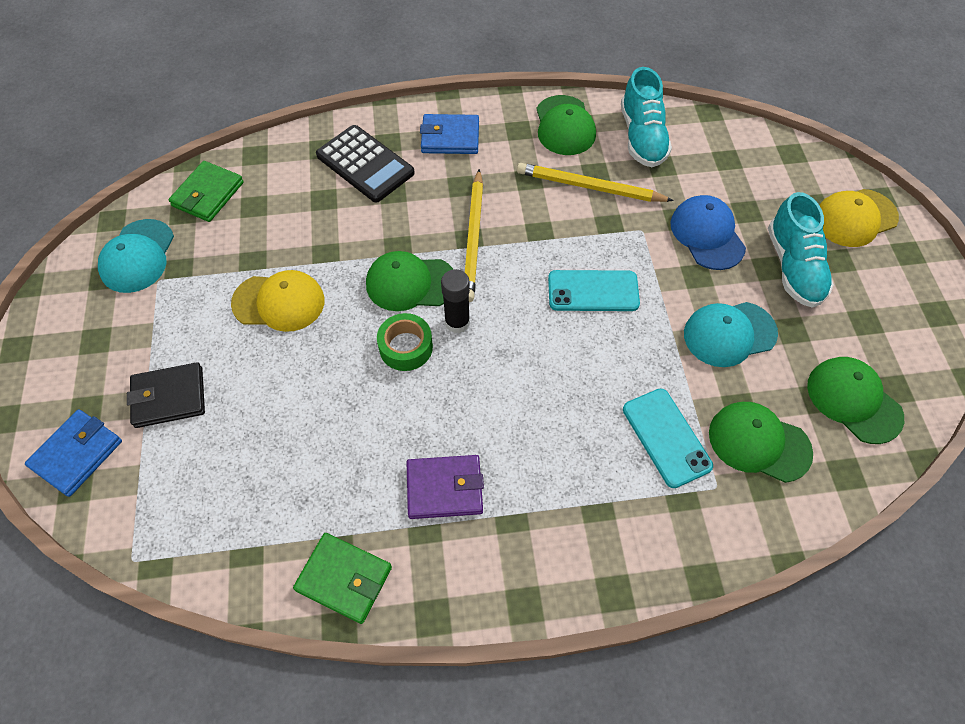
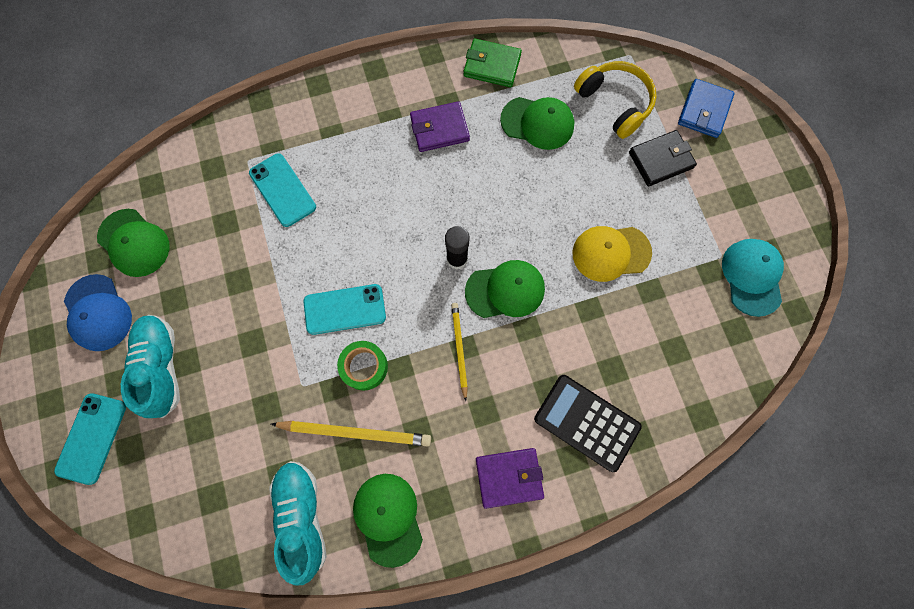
camera: 170 degrees right, 15 degrees up
green wallet [168,161,244,222] -> none
green tape [377,313,433,371] -> green tape moved to [337,341,388,390]
blue wallet [420,114,479,154] -> purple wallet [476,448,544,509]
yellow pencil [465,169,483,302] -> yellow pencil [451,303,468,401], size x0.64
blue cap [671,195,746,270] -> blue cap moved to [64,274,132,351]
turquoise cap [684,302,778,367] -> none
green cap [709,402,813,483] -> green cap moved to [500,97,574,150]
yellow cap [819,189,899,247] -> turquoise phone [54,393,126,485]
none -> yellow headphones [574,61,657,139]

